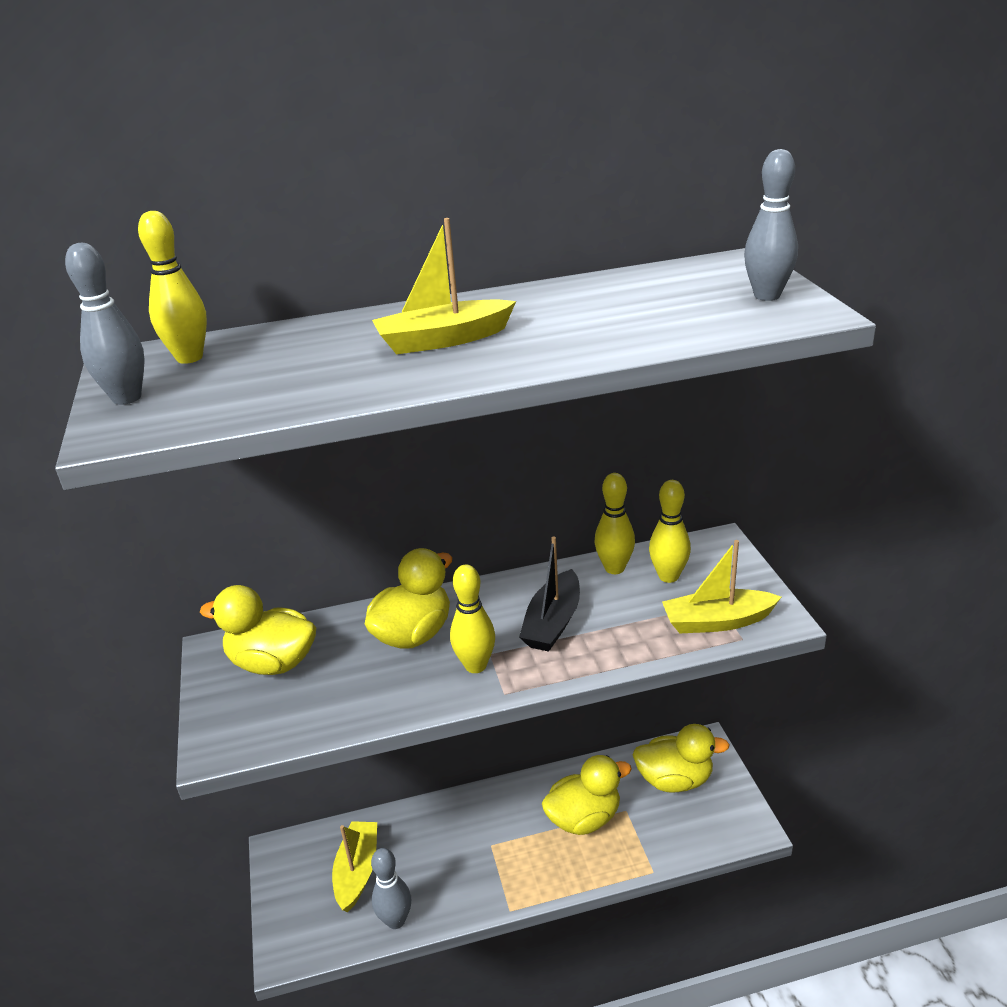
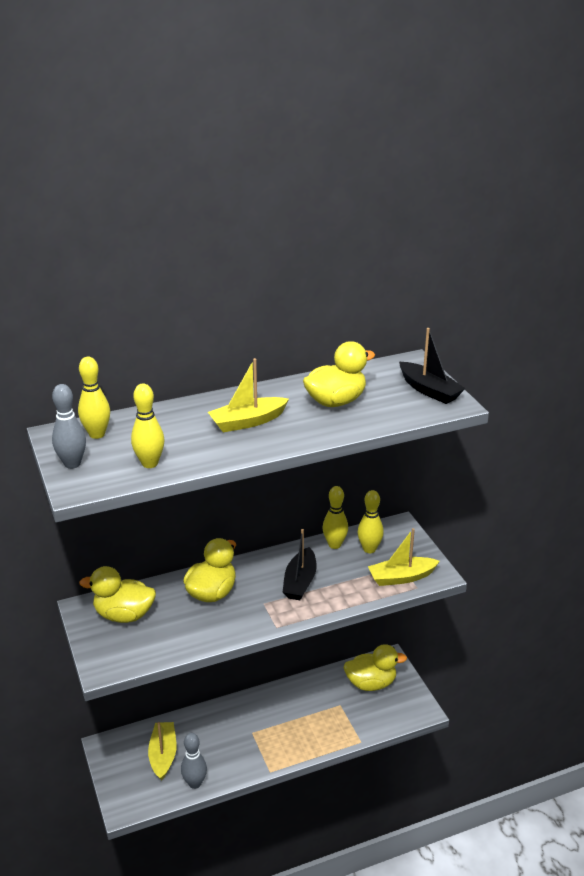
camera: 10 degrees left, 0 degrees up
yellow bowling pin [450,564,495,673] -> yellow bowling pin moved to [131,384,165,468]
yellow duck [542,755,632,835] -> yellow duck moved to [303,341,375,407]
grey bowling pin [744,149,798,301] -> black boat [399,328,466,404]

